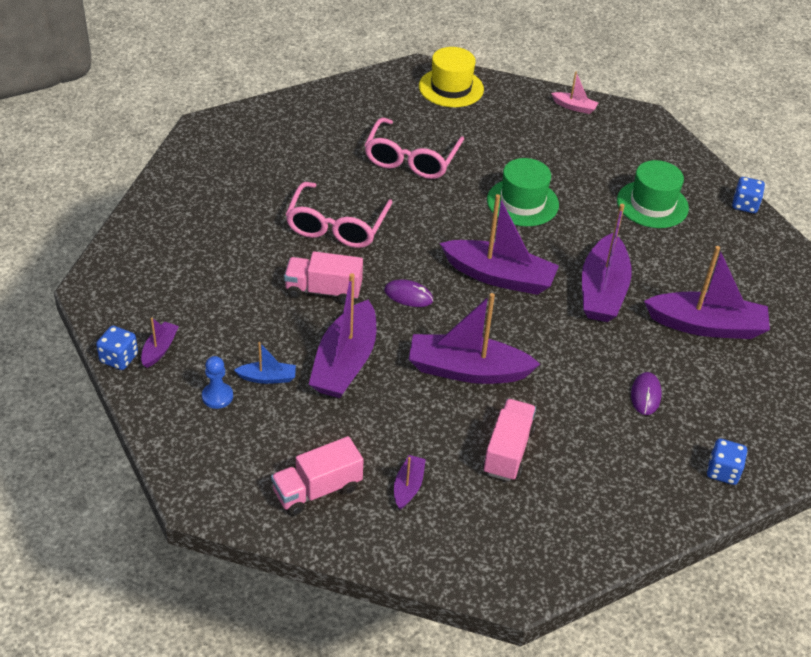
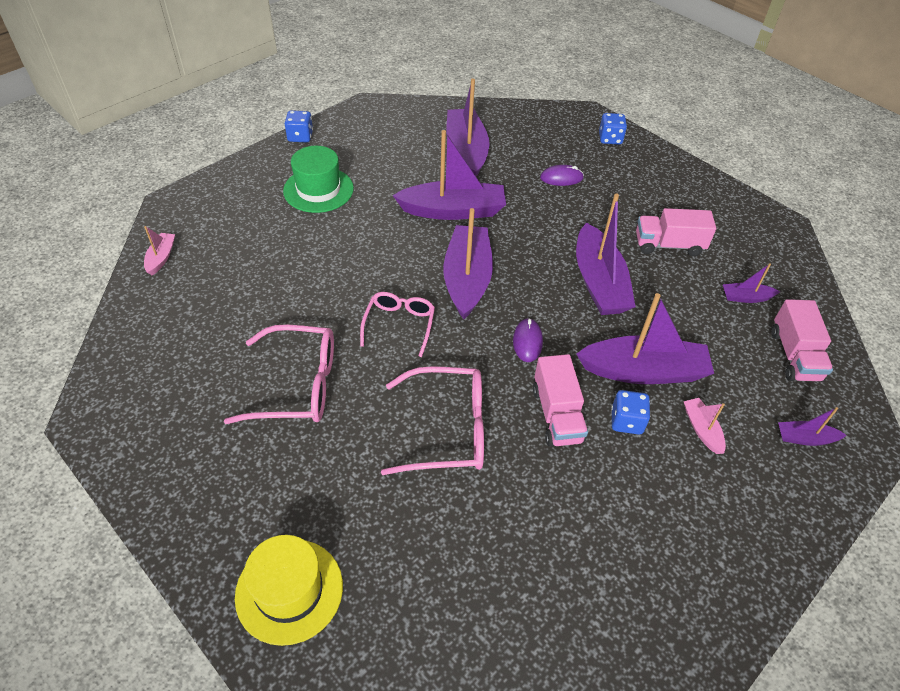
camera: 105 degrees left, 5 degrees up
blue dice [96,326,138,370] -> blue dice moved to [611,390,650,435]
purple boat [141,318,179,368] -> purple boat moved to [778,407,846,446]
blue pawn [202,356,233,409] -> none
blue boat [234,342,296,384] -> pink boat [684,398,726,454]
pink truck [271,436,363,516] -> pink truck turned 45 degrees clockwise [771,299,833,382]
yellow hat [419,47,484,107] -> yellow hat moved to [235,535,343,646]
green hat [487,158,559,226] -> none
none -> pink glasses [360,292,435,357]

